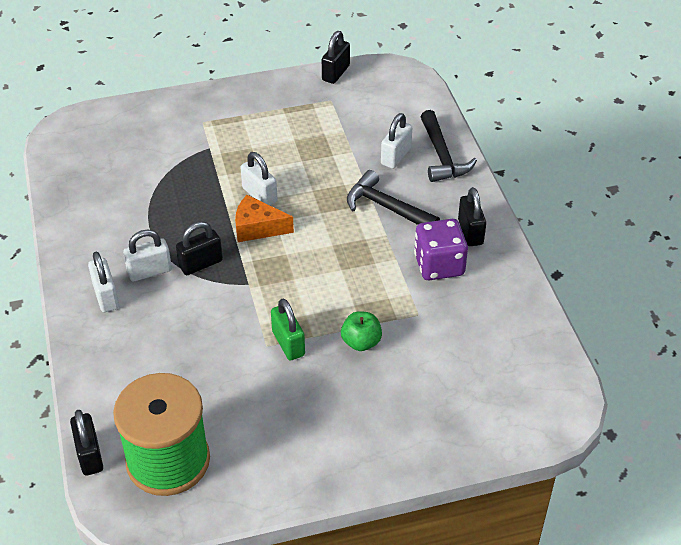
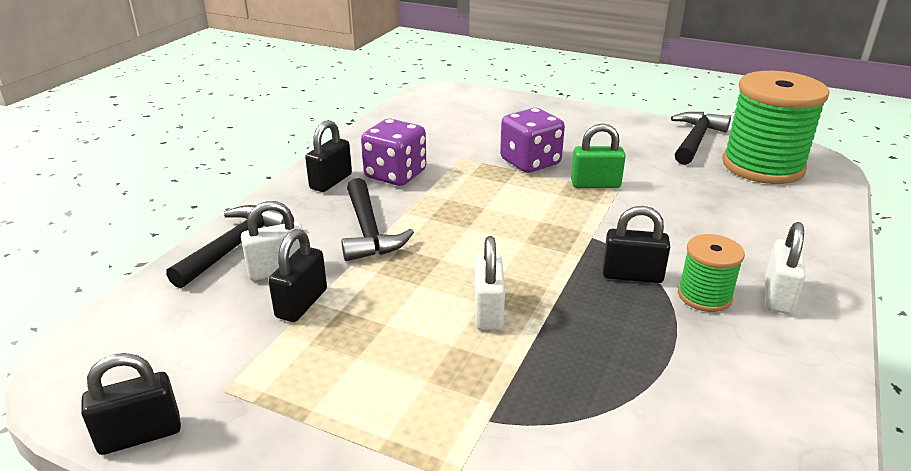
camera: 140 degrees left, 15 degrees down
black padlock [70,410,103,476] -> black padlock moved to [268,229,327,322]
white padlock [123,230,172,281] -> green spool [678,234,745,312]
orange cheese [235,195,294,242] -> none
green padlock [271,299,305,361] -> green padlock turned 75 degrees clockwise [571,124,626,188]
green apple [341,311,382,351] -> purple dice [500,108,565,173]
none -> black hammer [671,112,731,165]

